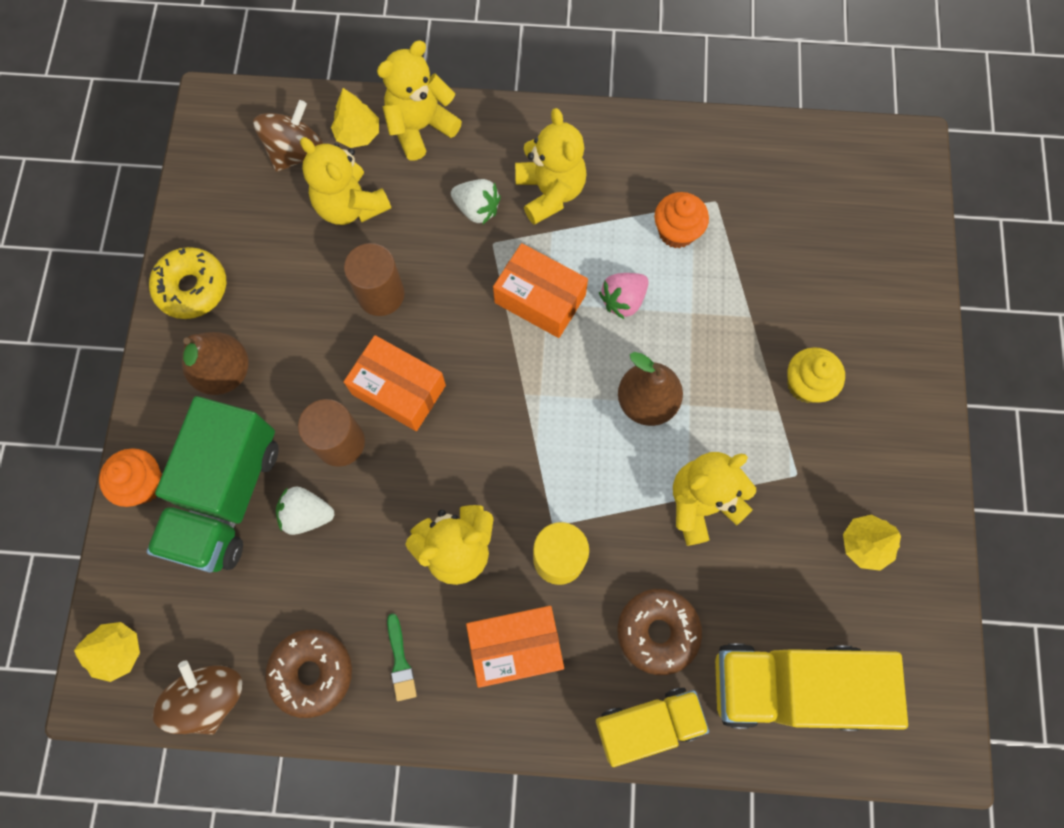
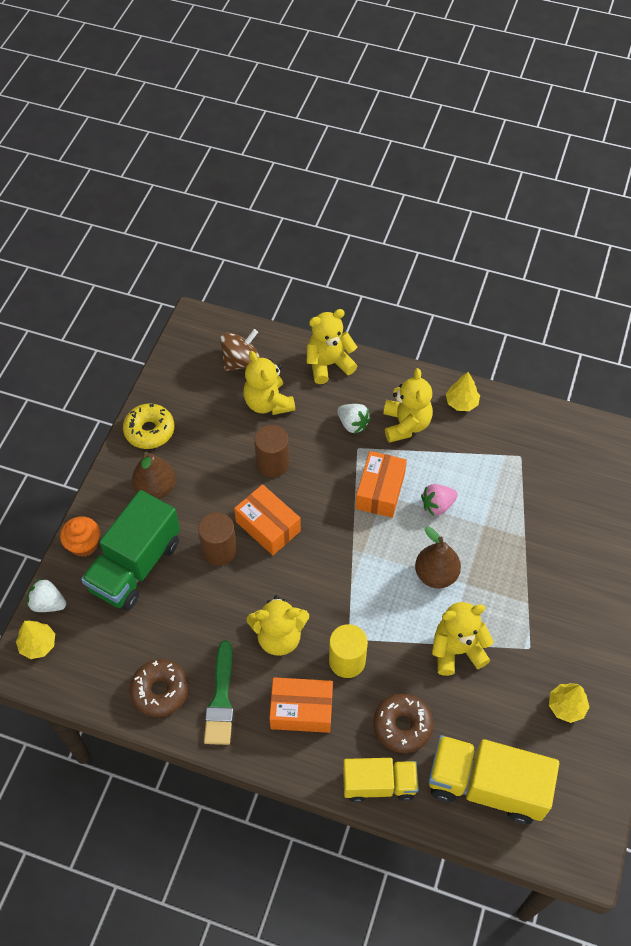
camera: 15 degrees right, 15 degrees down
brown spinning top [153,660,242,735] -> none
white strawberry [276,487,334,535] -> white strawberry moved to [27,578,66,612]
yellow tree [331,88,379,148] -> yellow tree moved to [446,372,480,411]
green brush [387,614,417,701] -> green brush [204,641,234,745], size x1.81
orange box [493,243,588,338] -> orange box turned 60 degrees clockwise [355,451,407,518]
orange cupcake [654,192,709,248] -> none
yellow cupcake [787,347,845,403] -> none

